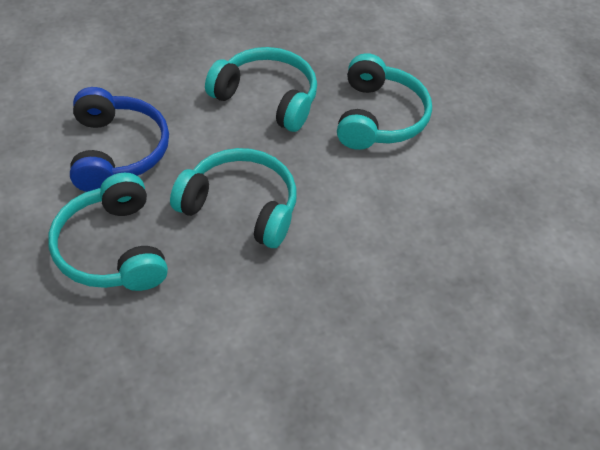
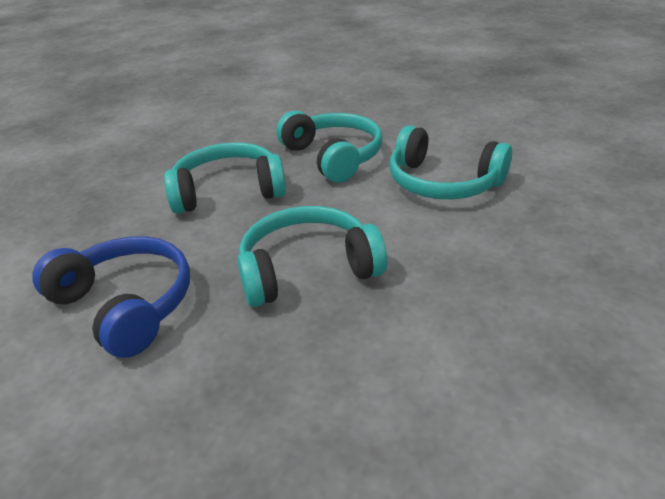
camera: 35 degrees left, 15 degrees down
turquoise headphones [48,173,168,291] -> turquoise headphones moved to [389,125,512,199]

